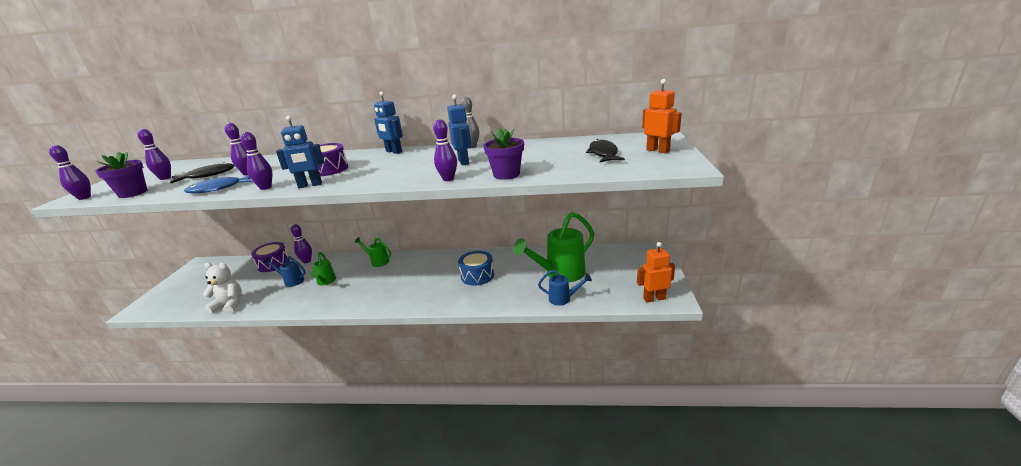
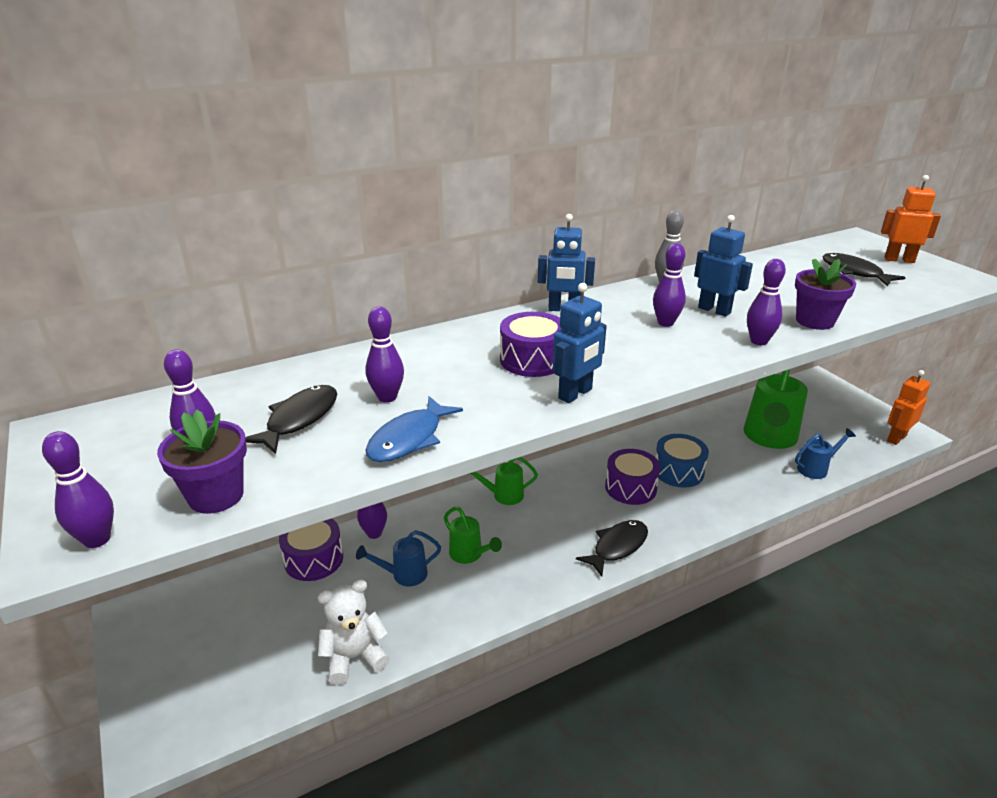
camera: 35 degrees left, 5 degrees up
purple bowling pin [240,132,272,190] -> purple bowling pin moved to [653,243,686,327]
none -> black fish [576,520,648,577]
none -> purple drum [605,449,661,505]

